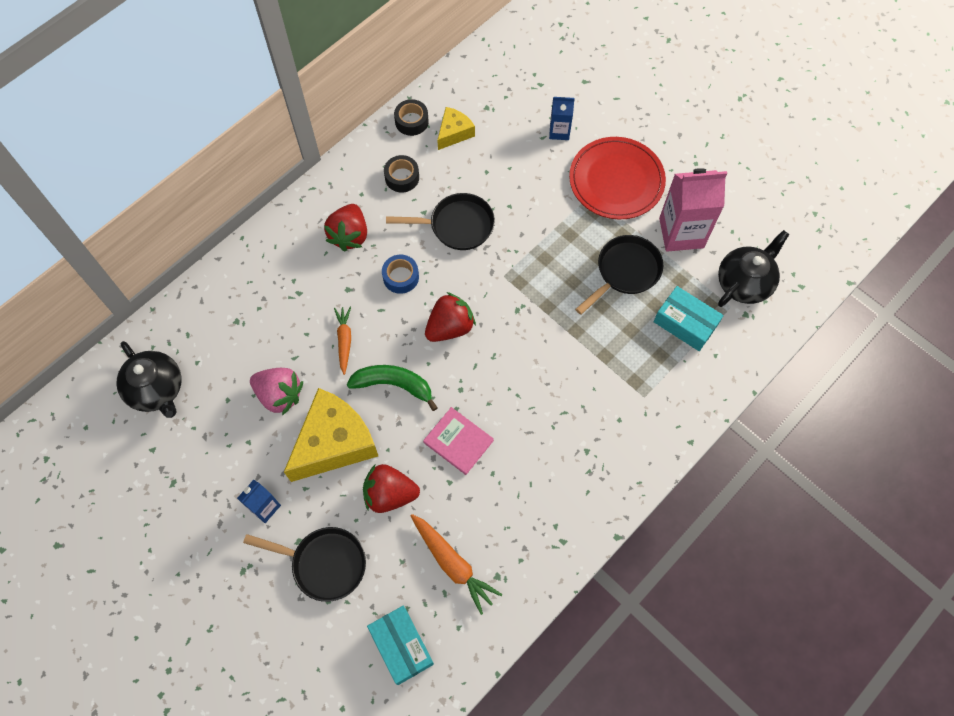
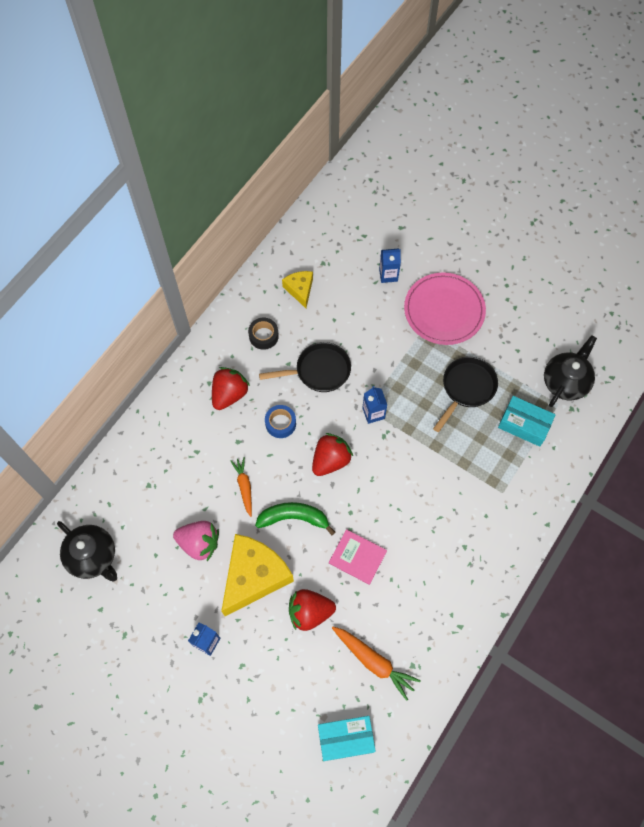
camera: 10 degrees left, 0 degrees up
black pan [243,527,366,602] -> none
red strawberry [324,204,367,252] -> red strawberry turned 150 degrees counterclockwise [212,367,250,410]
turquoise box [367,606,434,685] -> turquoise box turned 60 degrees counterclockwise [318,716,376,761]
black tape [394,99,429,136] -> none
yellow cheese [437,107,475,150] -> yellow cheese turned 45 degrees counterclockwise [282,271,313,308]
red plate [569,137,666,219] -> pink plate [404,272,486,345]
pink carton [659,168,727,252] -> none
none -> blue carton [362,386,387,424]

